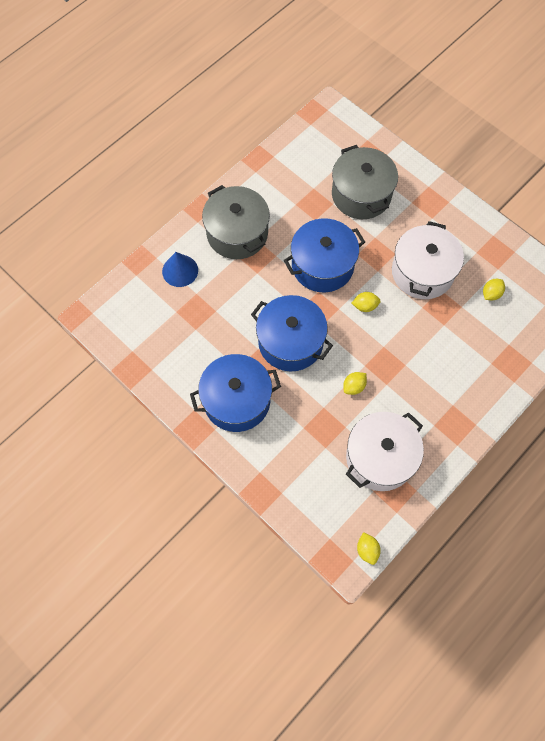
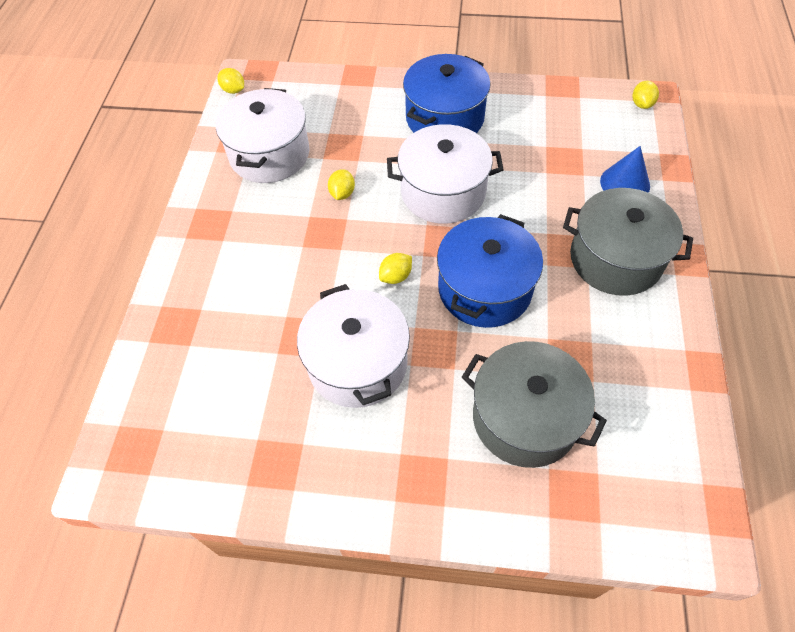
camera: 145 degrees right, 10 degrees down
blue pot [251,295,333,371] -> white pot [387,124,504,224]
yellow lemon [483,279,505,300] -> yellow lemon moved to [633,81,659,109]

